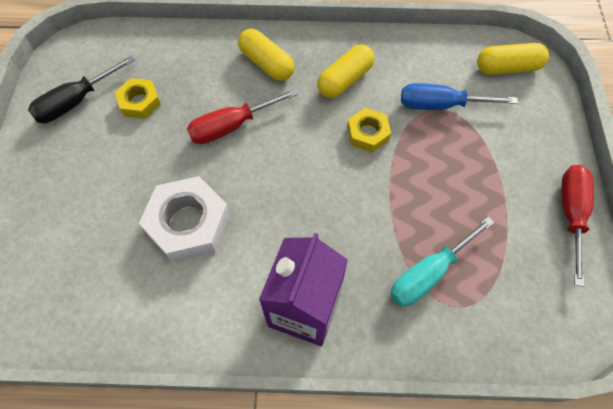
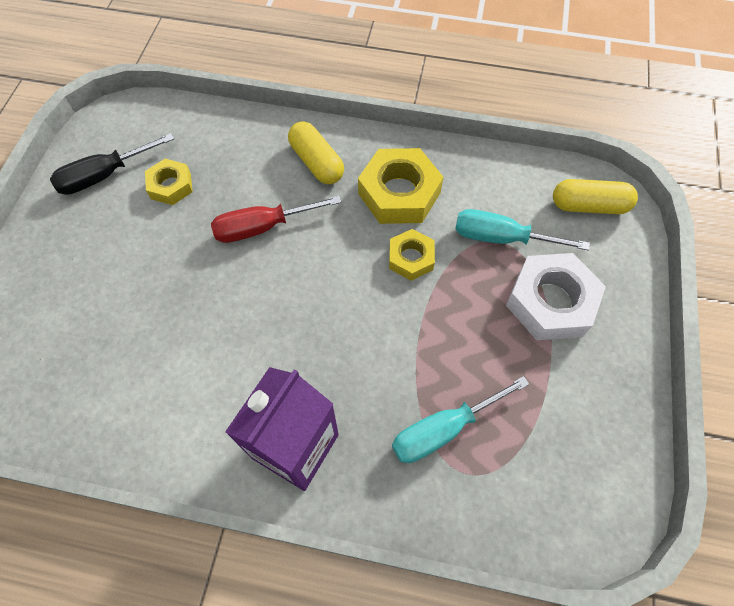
camera: 10 degrees right, 0 degrees up
white nut [139,176,230,262] -> white nut moved to [506,253,606,340]
yellow capsule [317,44,375,98] -> yellow nut [358,148,444,224]
blue screwdriver [401,83,518,110] -> turquoise screwdriver [455,209,590,251]
red screwdriver [562,165,594,287] -> none

